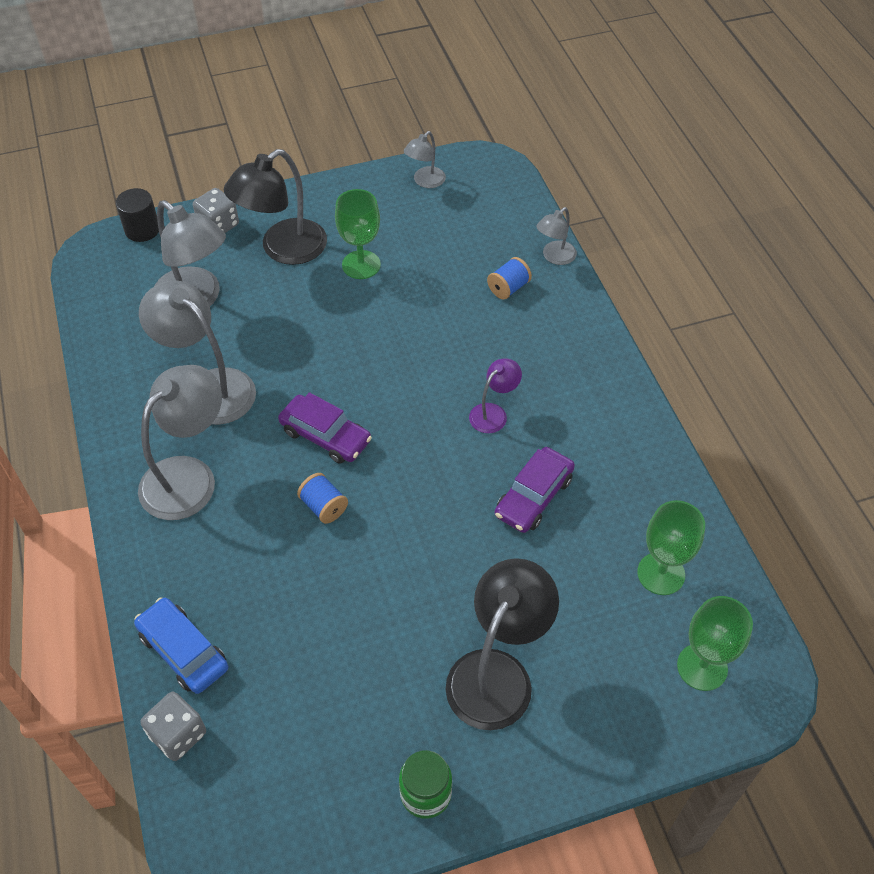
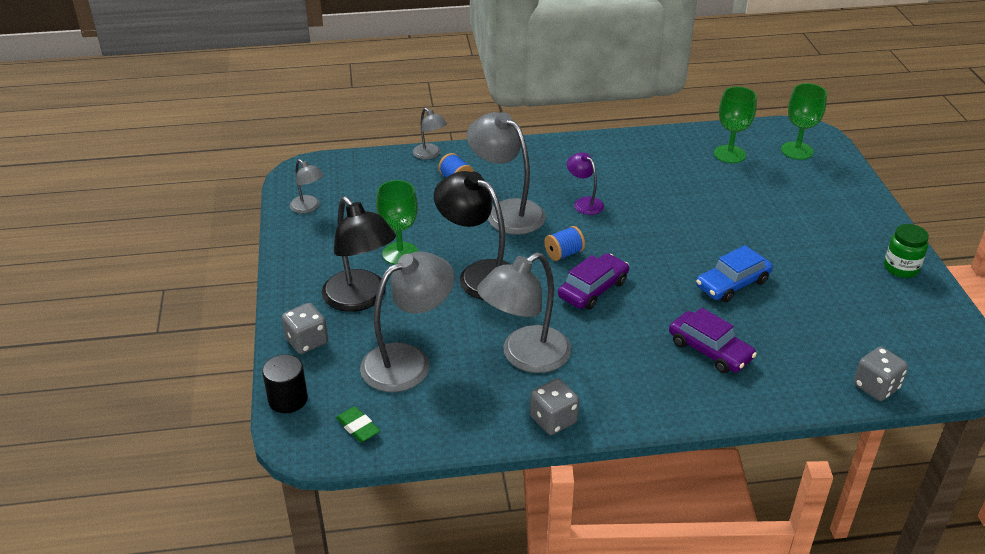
camera: 80 degrees left, 15 degrees down
blue car [134,598,228,694] -> blue car moved to [696,245,773,302]
grey lamp [138,365,222,520] -> grey lamp moved to [467,112,546,235]
blue spool [297,473,348,524] -> blue spool moved to [544,226,585,261]
black lamp [446,558,559,730] -> black lamp moved to [434,171,512,300]
purple car [495,447,575,533] -> purple car moved to [669,308,757,373]
none -> green eraser [336,406,380,442]
none -> grey dice [530,378,579,435]

